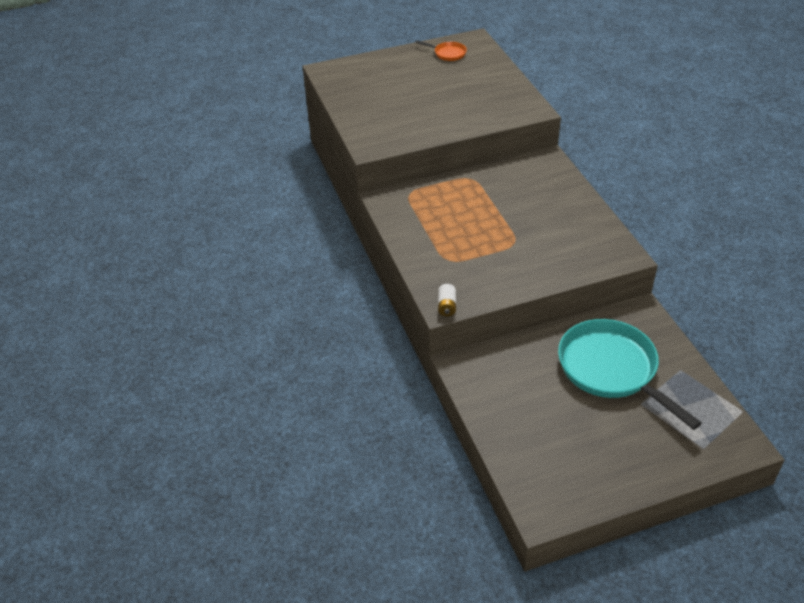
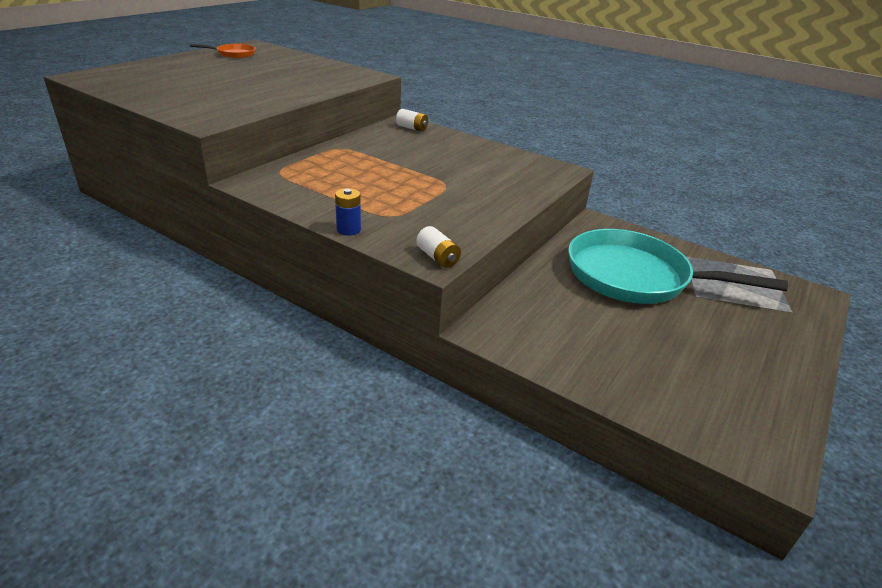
camera: 40 degrees left, 10 degrees down
none -> blue battery [335,188,361,236]
none -> white battery [396,109,428,132]

